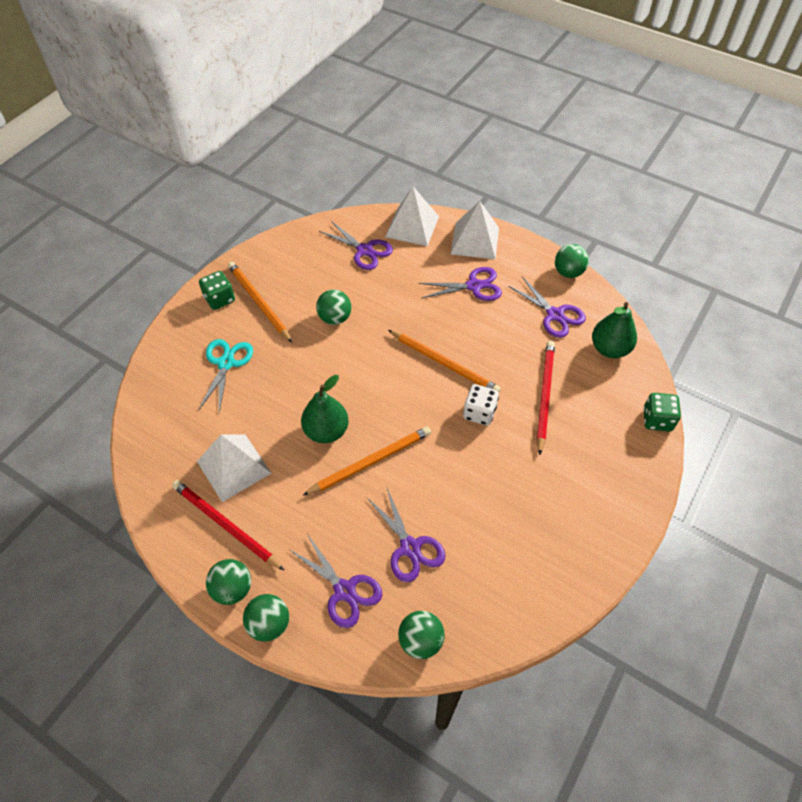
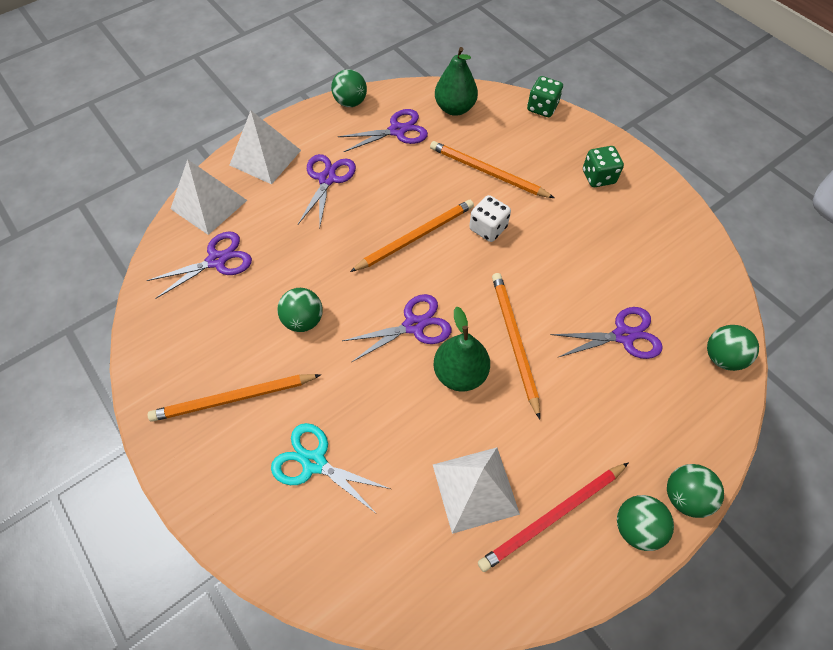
camera: 70 degrees left, 5 degrees up
green dice [199,271,235,310] -> green dice moved to [583,146,624,187]
purple scissors [289,535,382,628] -> purple scissors moved to [342,294,451,362]
red pencil [537,341,555,455] -> orange pencil [430,141,554,198]

